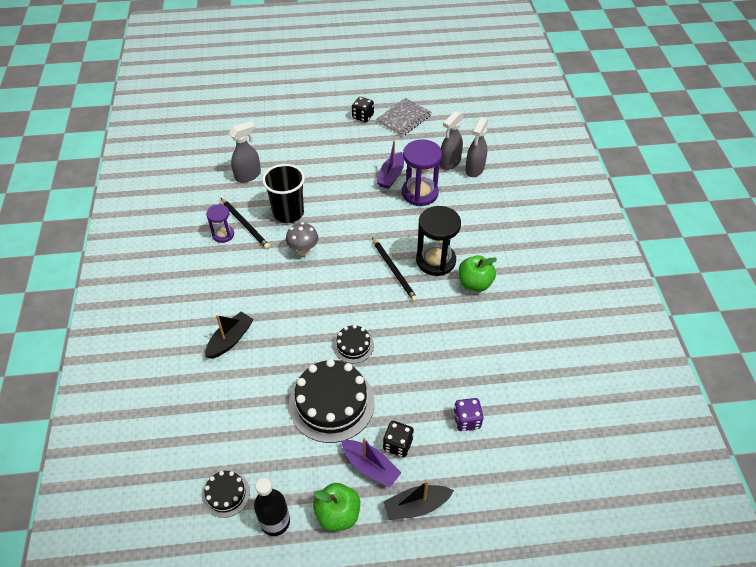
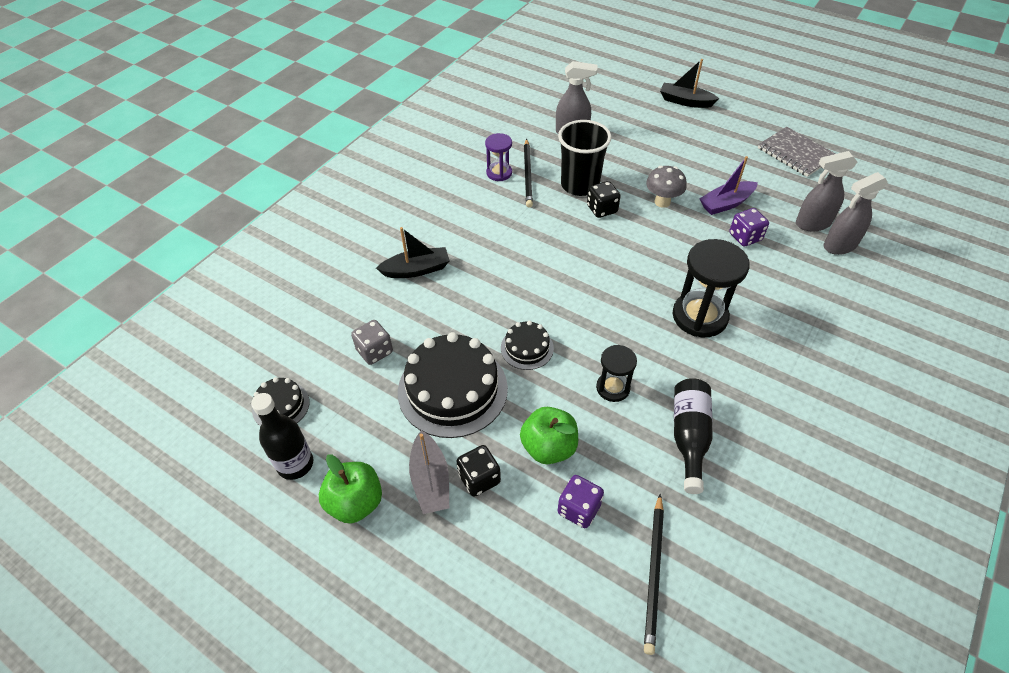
camera: 40 degrees right, 0 degrees up
grey mushroom [286,222,319,256] -> grey mushroom moved to [646,166,687,208]
purple boat [342,437,401,487] -> grey boat [409,430,449,514]
black dice [352,97,374,122] -> black dice moved to [587,181,620,218]
black pencil [372,237,418,302] -> black pencil moved to [644,494,664,655]
grey notebook [376,98,432,137] -> grey notebook turned 60 degrees clockwise [758,127,836,177]
black boat [383,480,454,520] -> black boat moved to [660,59,719,108]
purple hourglass [402,139,442,206] -> purple dice [729,208,769,247]
green apple [458,255,497,292] -> green apple moved to [520,407,578,464]
none -> grey dice [351,320,393,365]
none -> black hourglass [596,345,637,402]
none -> black bottle [674,378,713,494]

